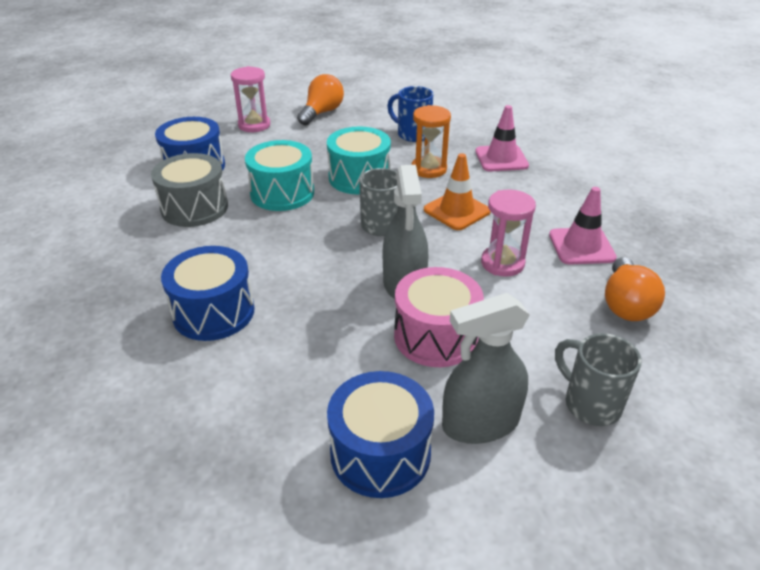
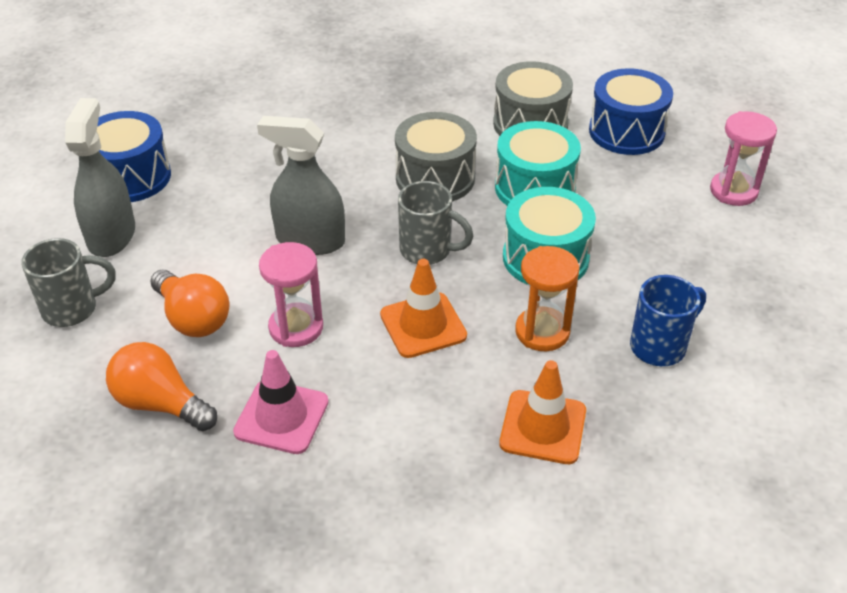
camera: 110 degrees right, 5 degrees up
blue drum [161,246,255,341] -> none
orange light bulb [297,74,344,125] -> orange light bulb moved to [151,270,229,337]
pink drum [394,267,484,367] -> none
pink traffic cone [475,105,529,171] -> orange traffic cone [499,360,586,464]
none -> grey drum [395,112,477,202]

